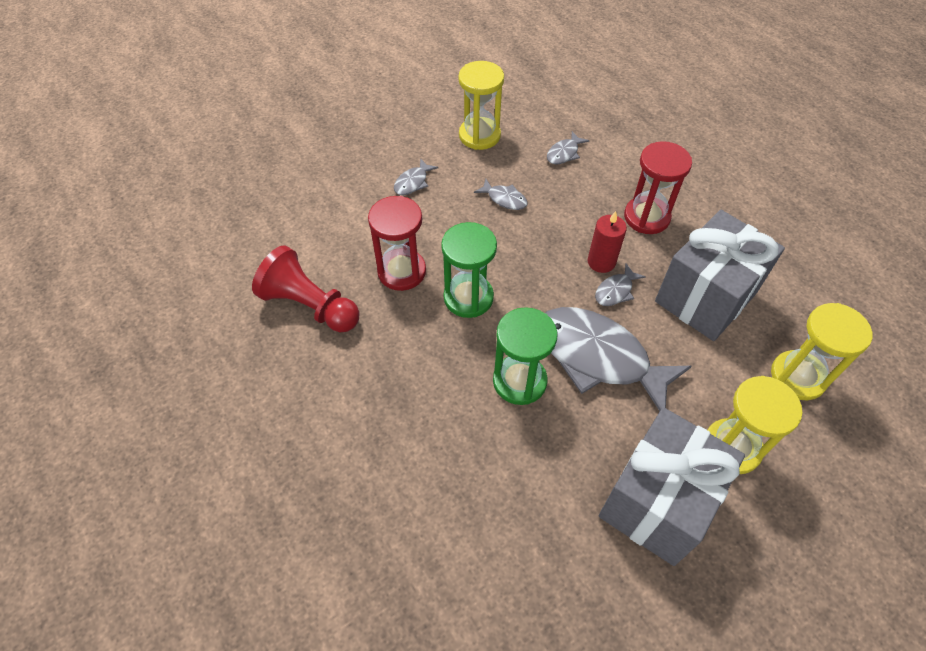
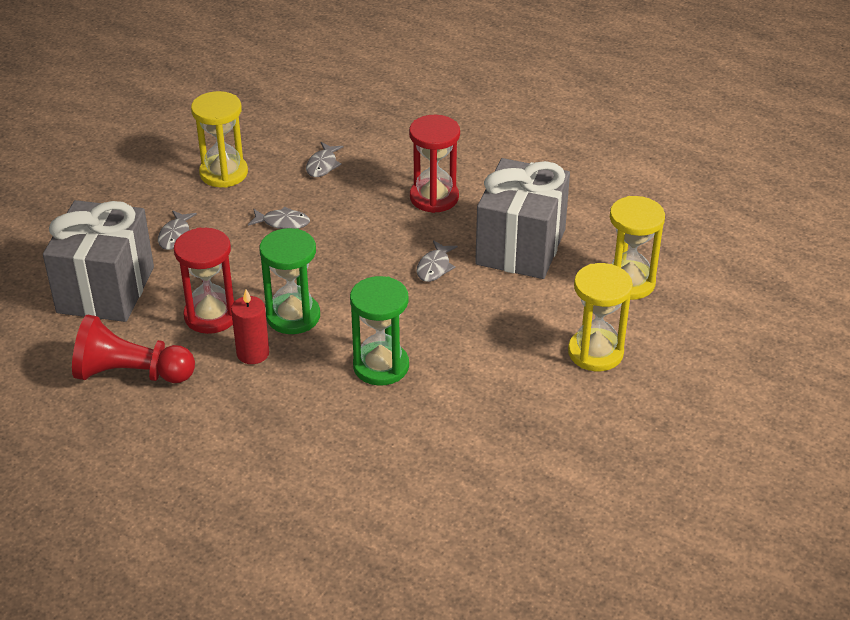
camera: 25 degrees left, 15 degrees down
grey fish [545,307,692,411] -> none
red candle [588,211,627,273] -> red candle moved to [231,289,269,364]
grey gift [599,407,745,566] -> grey gift moved to [43,200,154,322]

